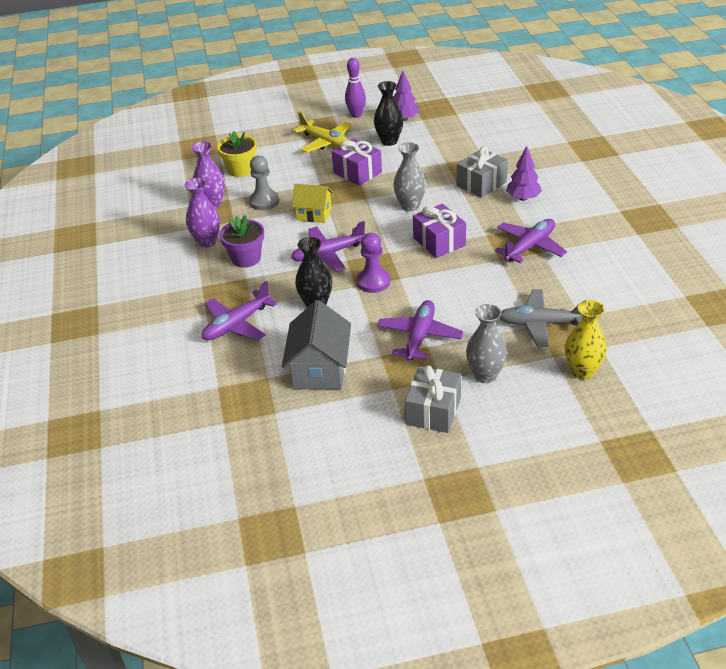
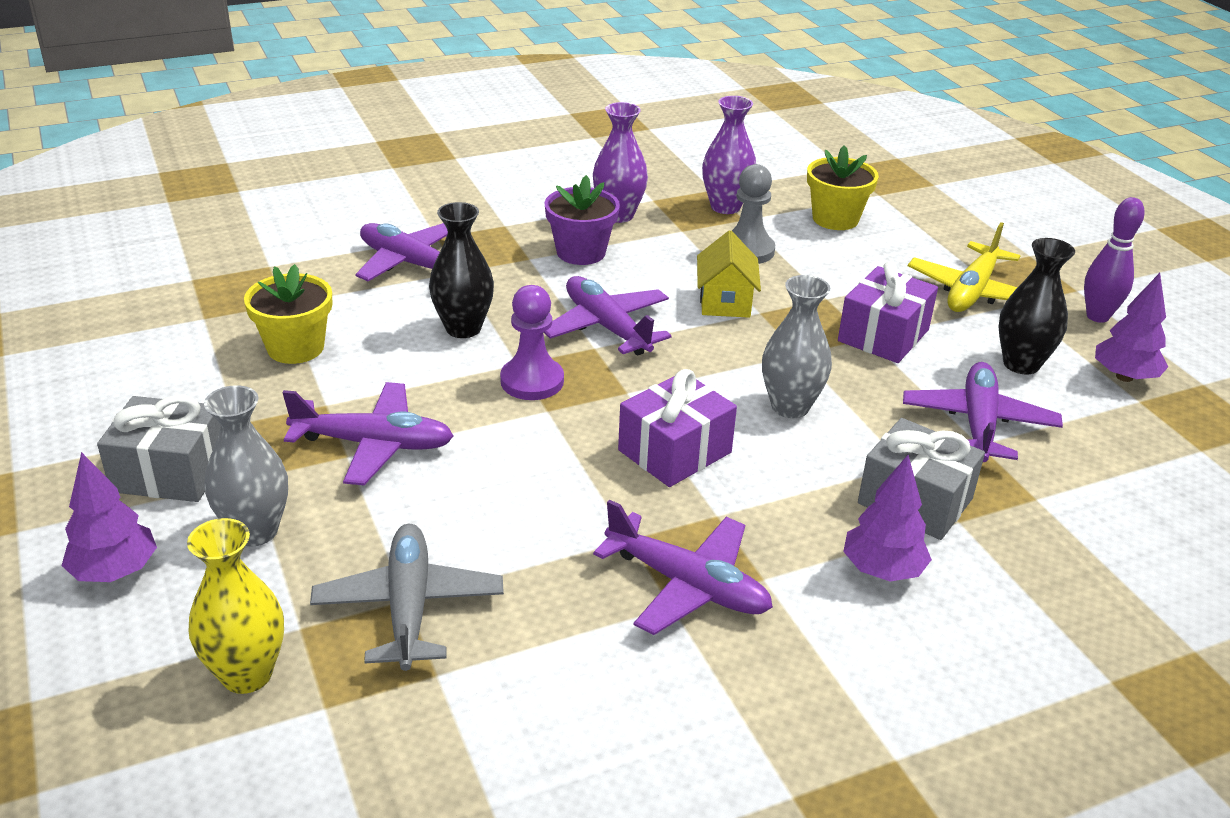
camera: 75 degrees right, 5 degrees down
grey house [282,300,351,389] -> yellow flower pot [244,264,332,364]
none -> purple tree [61,452,157,582]
none -> purple plane [903,362,1063,462]

